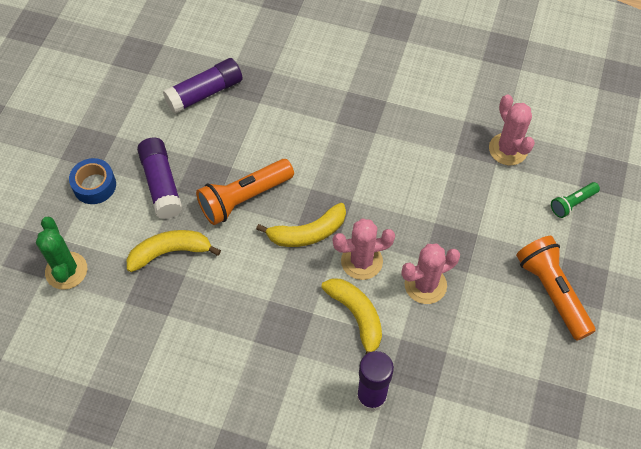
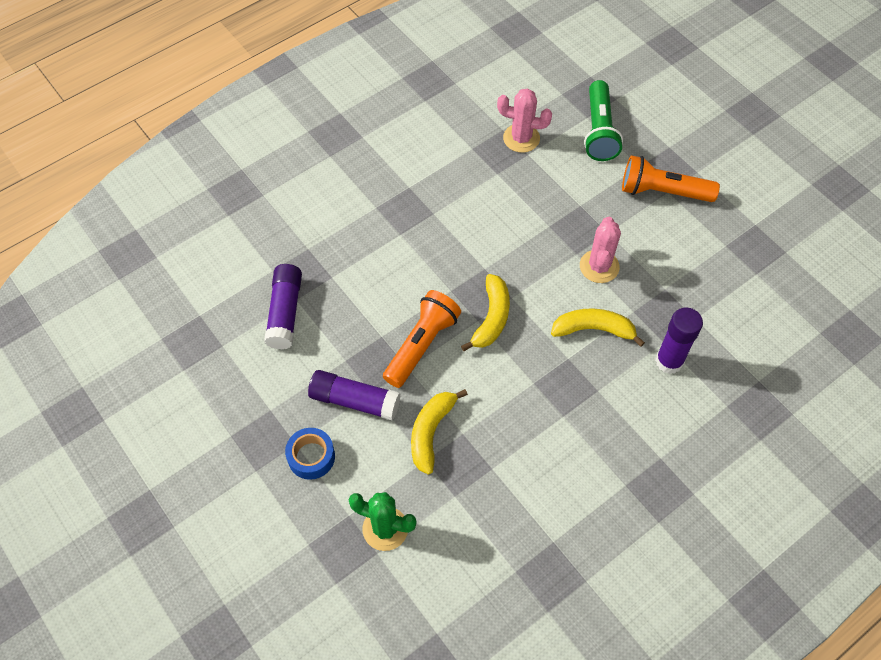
camera: 55 degrees left, 0 degrees up
orange flashlight [196,159,294,225] -> orange flashlight turned 150 degrees counterclockwise [383,290,461,388]
pink cactus [333,219,395,280] -> none
green flashlight [551,182,600,218] -> green flashlight [584,80,623,161], size x1.86

